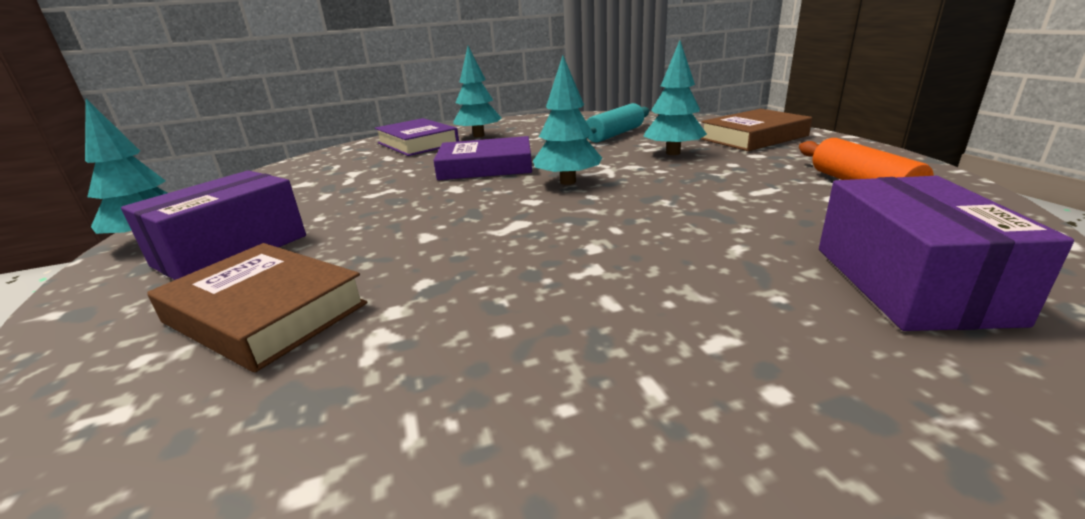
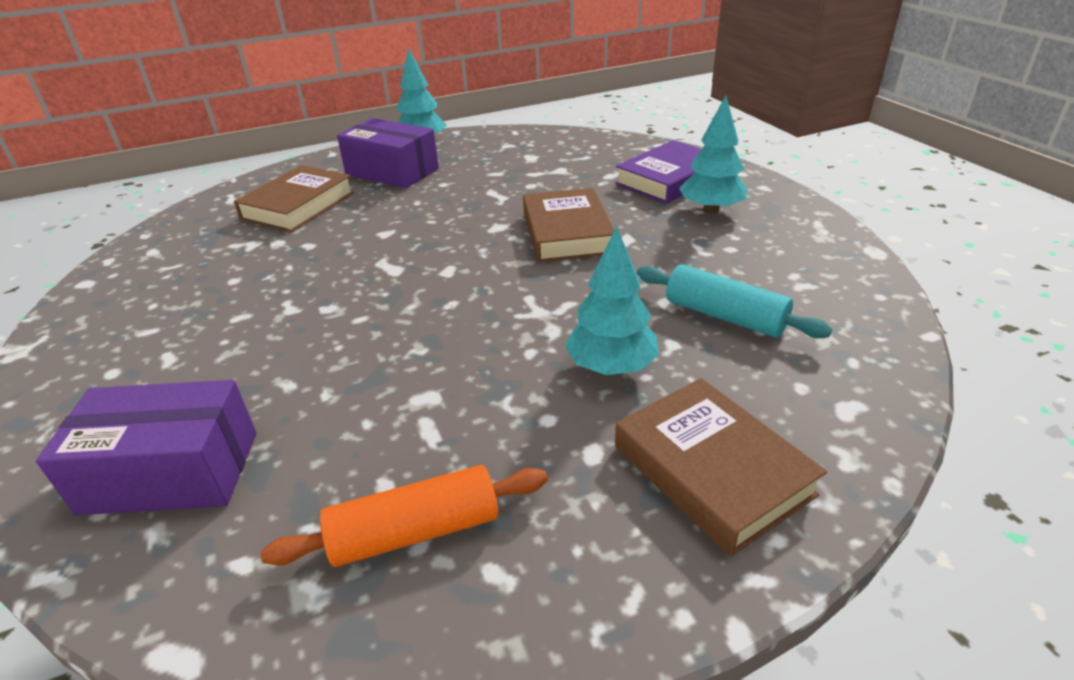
camera: 85 degrees right, 10 degrees up
purple book [433,136,532,180] -> brown book [523,188,614,262]
turquoise tree [533,55,602,185] -> none

